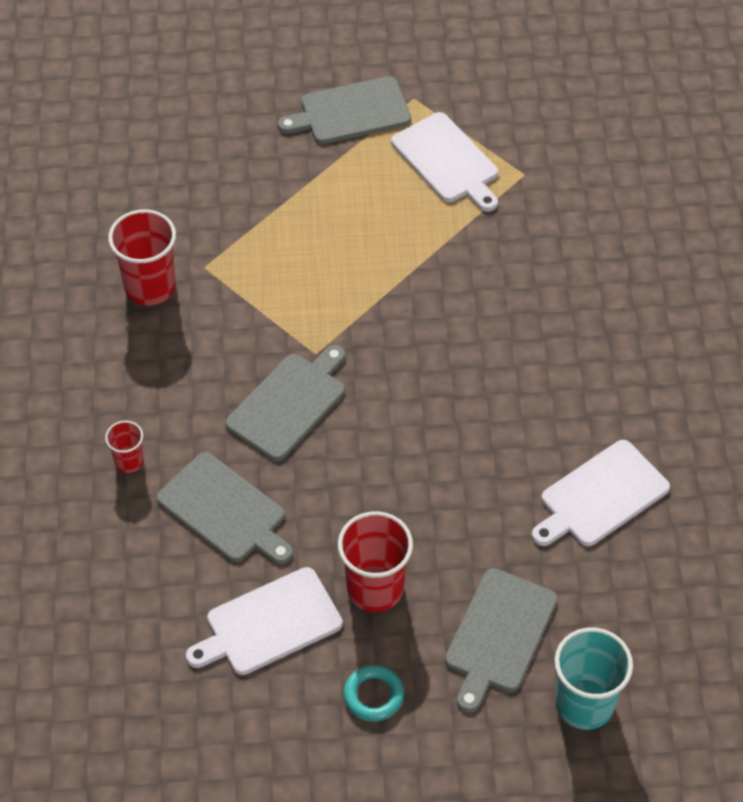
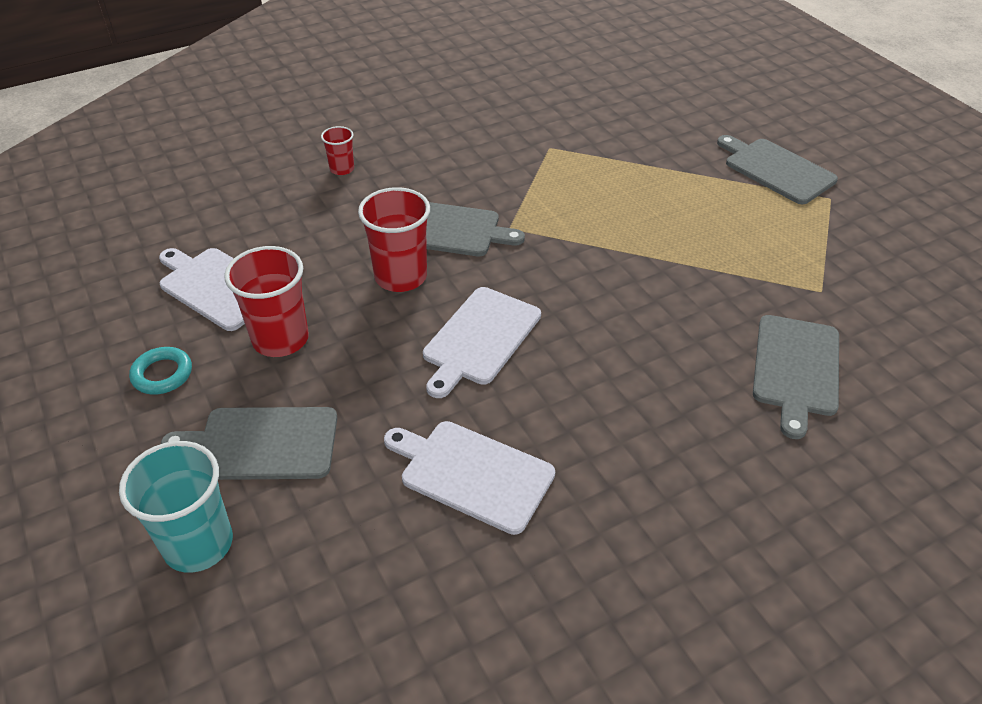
camera: 65 degrees right, 10 degrees down
red cup [108,209,176,305] -> red cup moved to [358,187,430,292]
grey cutting board [157,452,293,564] -> grey cutting board moved to [753,315,839,439]
white cutting board [391,112,498,212] -> white cutting board moved to [423,287,541,398]

